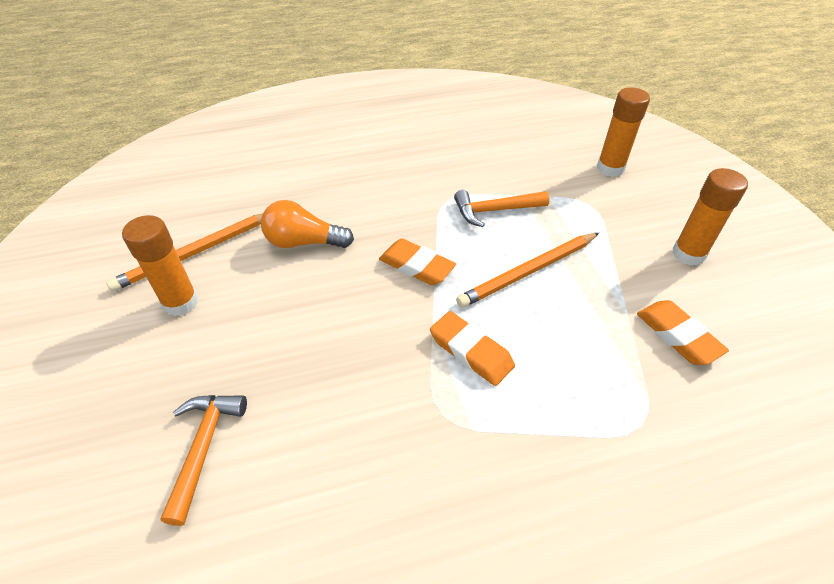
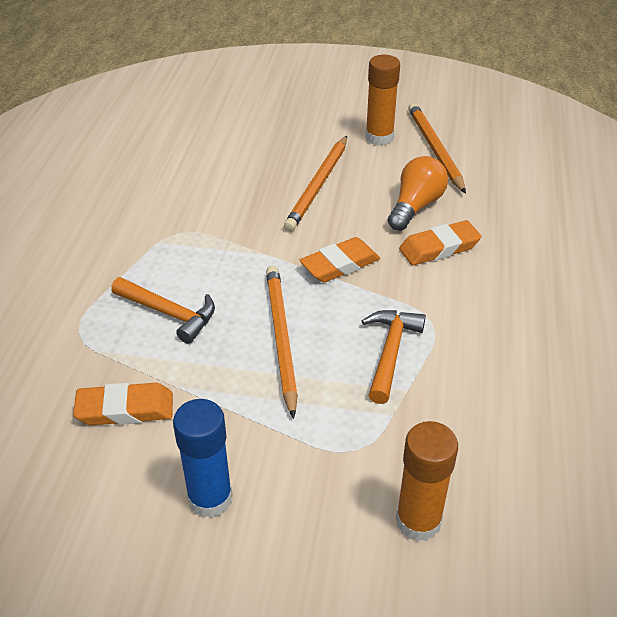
camera: 115 degrees right, 5 degrees down
orange hammer [160,395,247,526] -> orange hammer moved to [111,277,215,344]
orange eraser [430,311,515,386] -> orange eraser moved to [399,220,481,265]
orange glue stick [672,168,748,265] -> blue glue stick [173,399,233,518]
none -> orange pencil [284,136,347,231]

